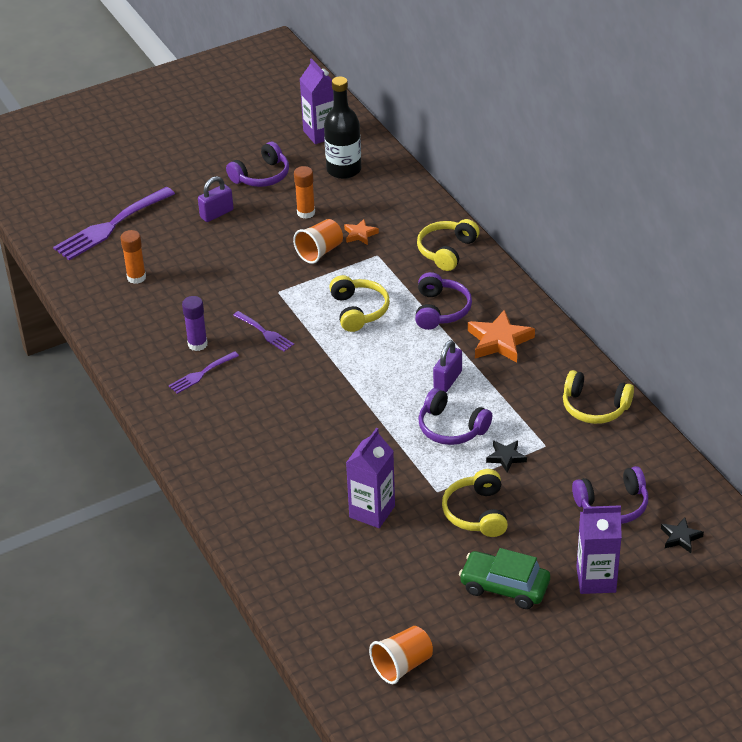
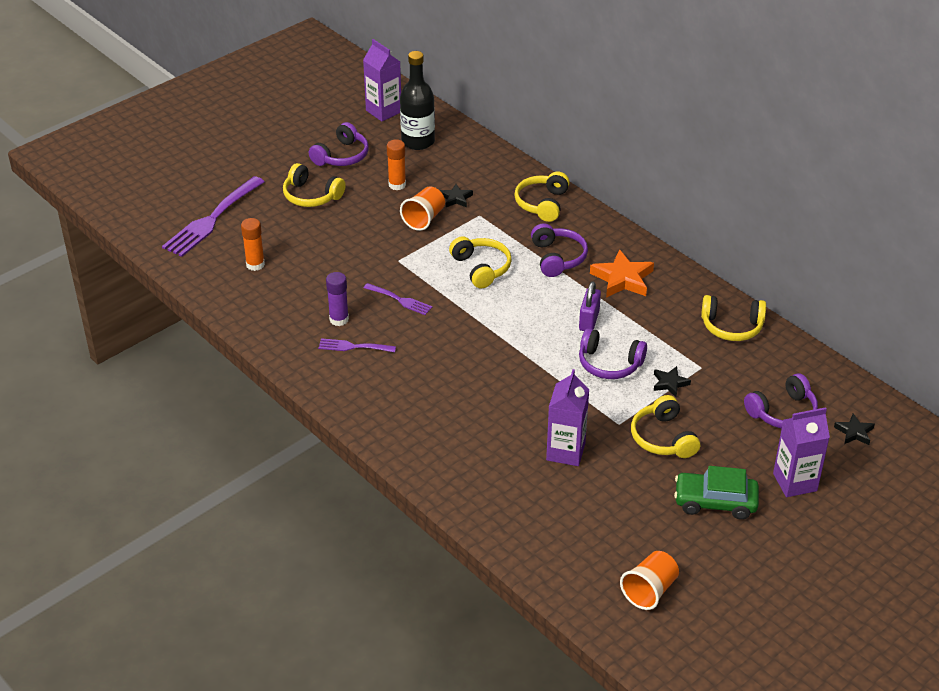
camera: 15 degrees left, 0 degrees up
purple fork [169,351,239,394] -> purple fork turned 60 degrees clockwise [318,338,396,352]
purple padlock [198,176,234,222] -> yellow headphones [283,163,346,207]
orange star [344,219,379,245] -> black star [440,184,473,207]

